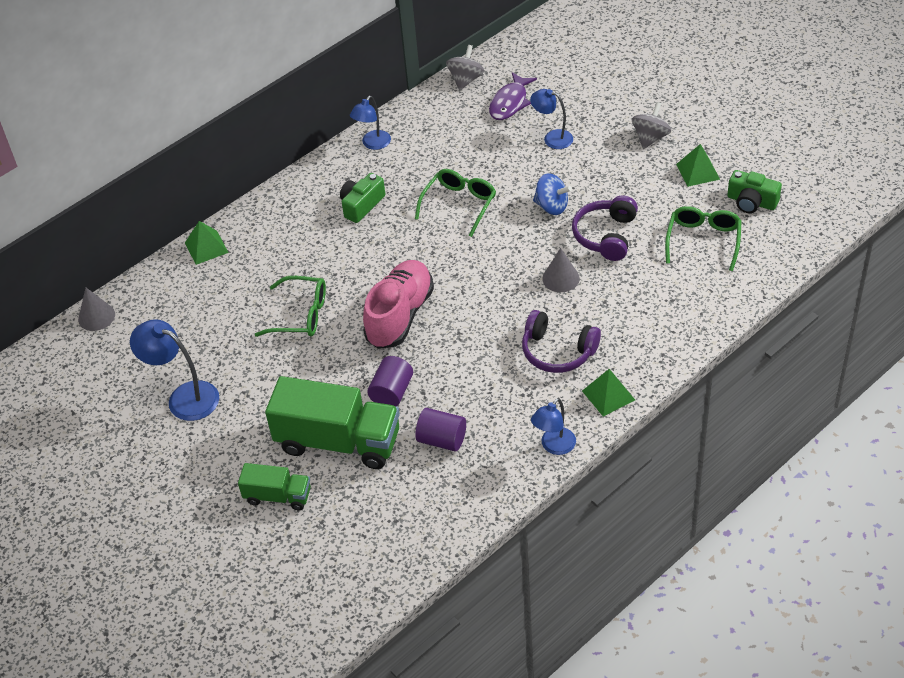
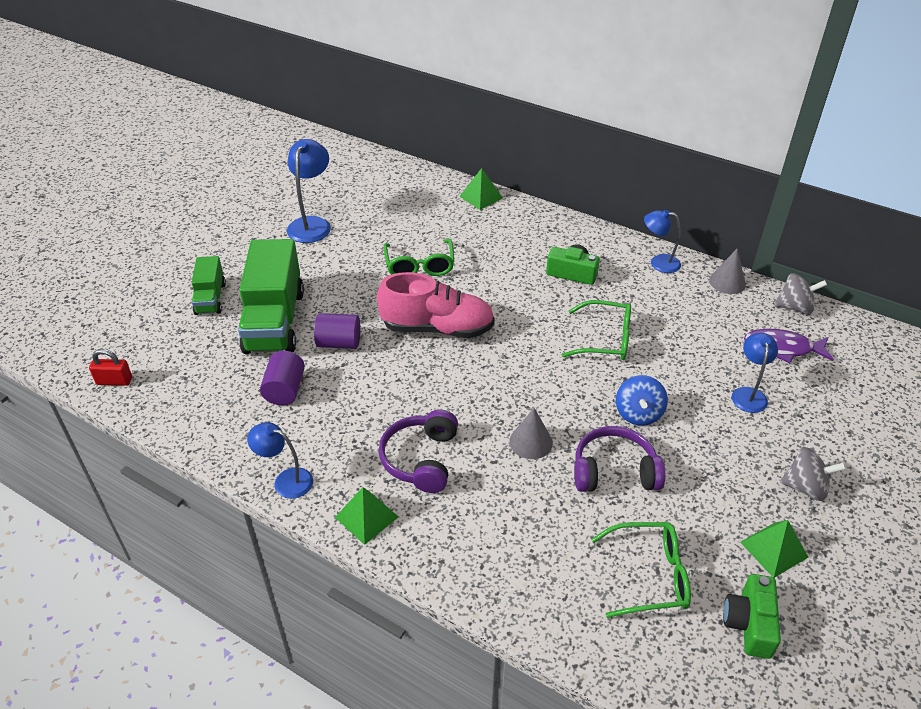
camera: 70 degrees right, 5 degrees down
grey cone [78,288,115,331] -> grey cone moved to [709,249,746,294]
none -> red padlock [89,349,132,386]

